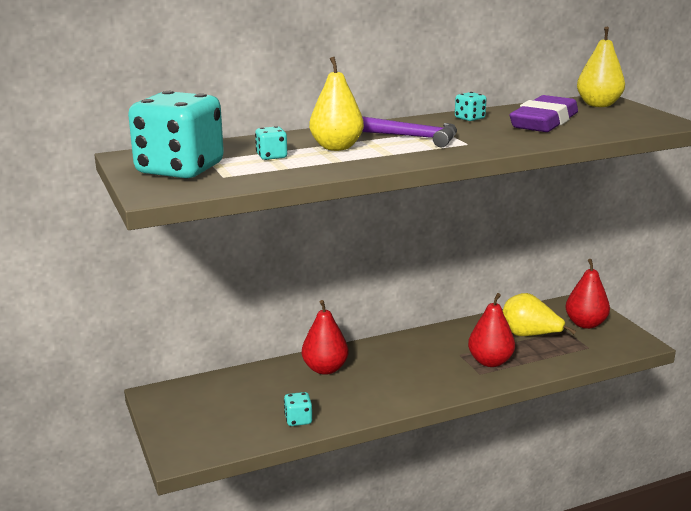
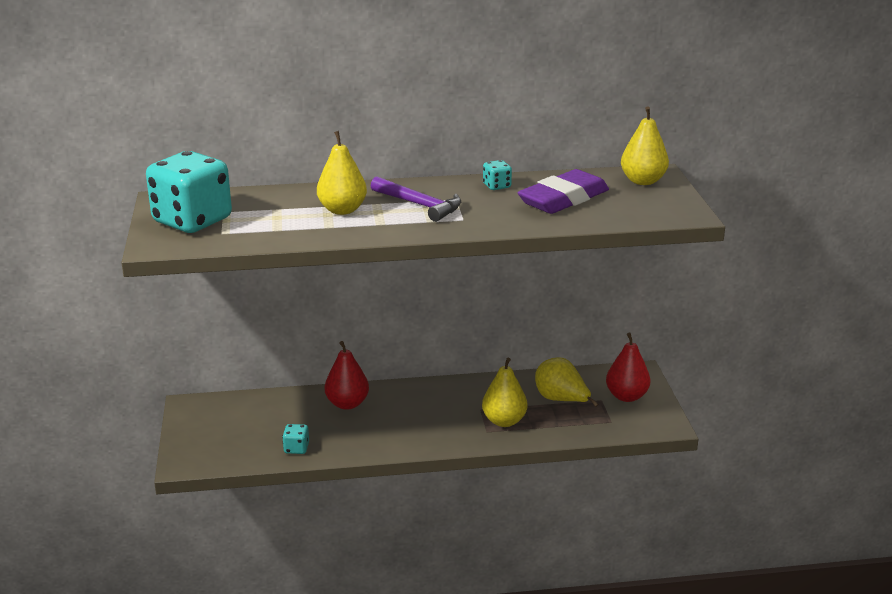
camera: 15 degrees right, 5 degrees up
turquoise dice [255,126,287,160] -> none
red pear [468,293,515,367] -> yellow pear [482,358,528,427]

